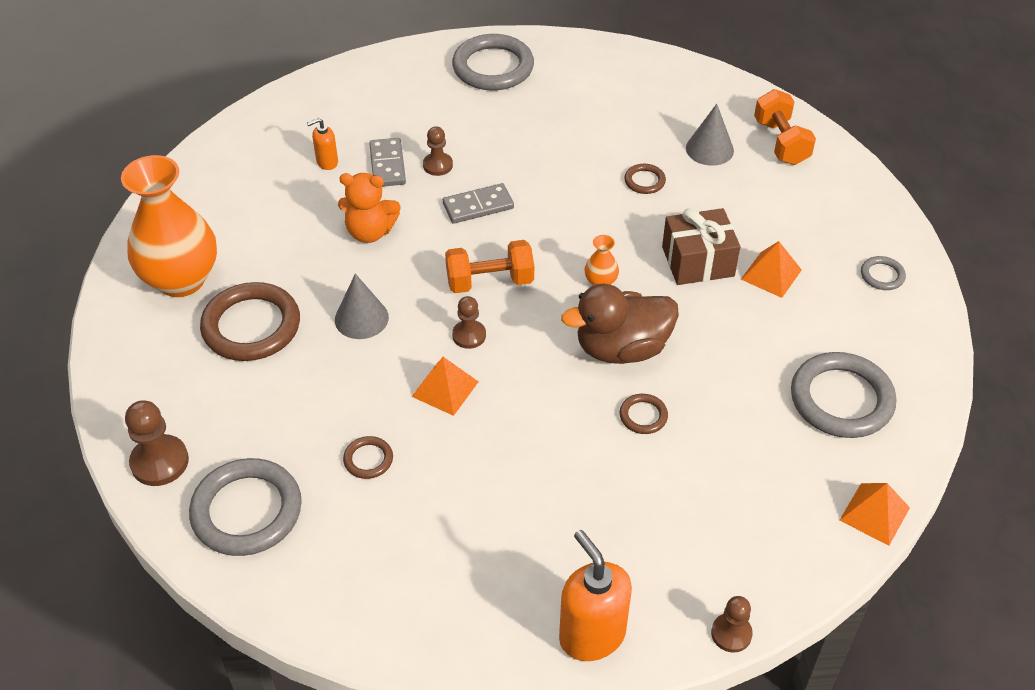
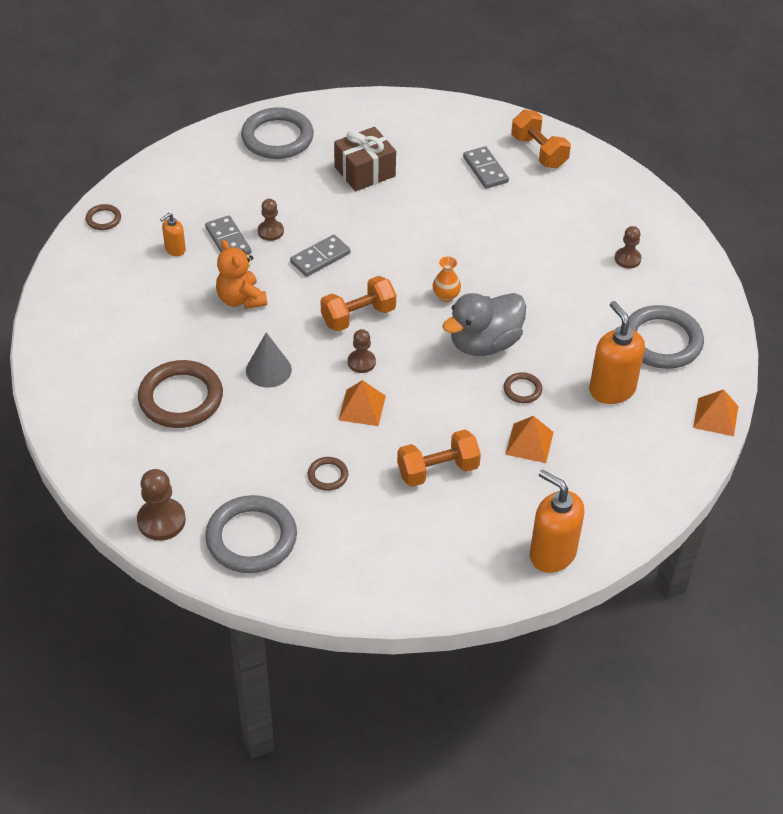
camera: 20 degrees left, 0 degrees up
orange vase [121,155,217,297] -> none
orange teddy bear [338,173,401,243] -> orange teddy bear turned 75 degrees clockwise [216,240,267,309]
brown duck [561,284,679,364] -> grey duck [442,293,526,356]
brown ring [624,164,666,194] -> brown ring moved to [86,204,121,230]
brown gift [662,208,740,285] -> brown gift moved to [334,127,396,192]
grey cone [686,104,734,166] -> grey domino [463,146,509,189]
brown pawn [711,596,753,653] -> brown pawn moved to [615,226,642,268]
orange pyramid [741,241,802,298] -> orange pyramid moved to [505,416,554,463]
grey ring [861,256,906,290] -> none
none -> orange dumbbell [397,429,481,487]
none -> orange soap dispenser [589,301,645,404]

